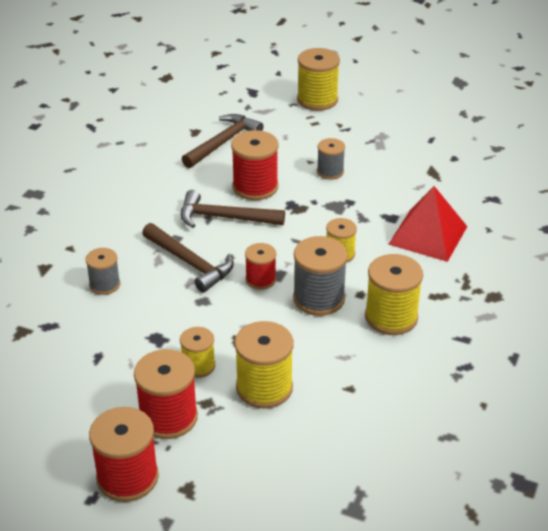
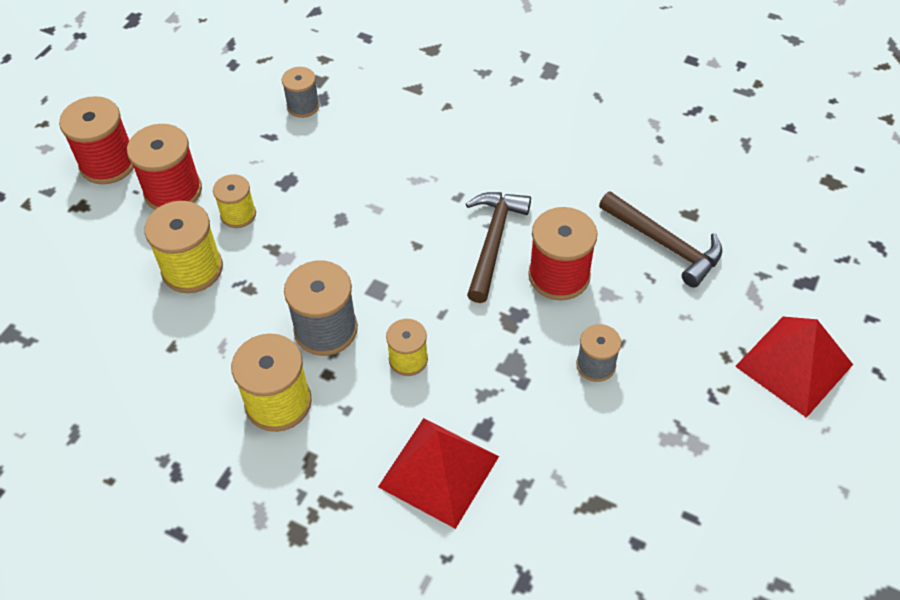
camera: 95 degrees right, 15 degrees up
grey spool [85,248,120,295] -> grey spool moved to [282,67,320,118]
brown hammer [142,223,234,293] -> none
red spool [245,243,276,290] -> none
yellow spool [297,48,340,111] -> red pyramid [735,317,853,418]

